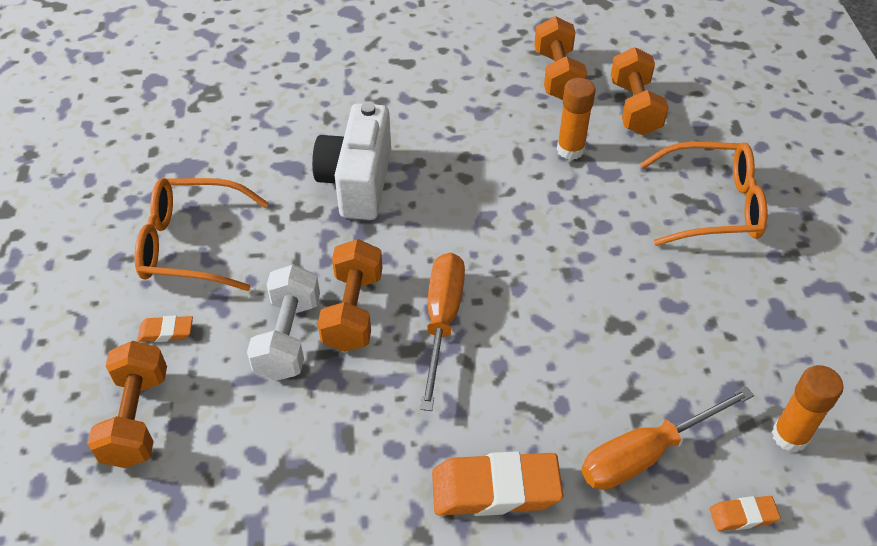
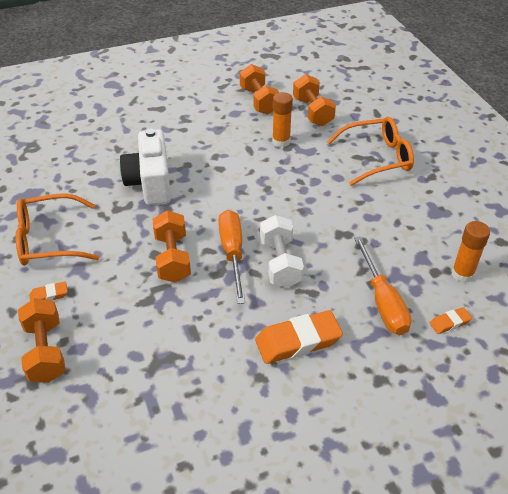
camera: 15 degrees left, 5 degrees down
white dumbbell [247,264,320,381] -> white dumbbell moved to [260,215,304,288]
orange screwdriver [581,387,754,490] -> orange screwdriver turned 60 degrees counterclockwise [354,236,411,335]

